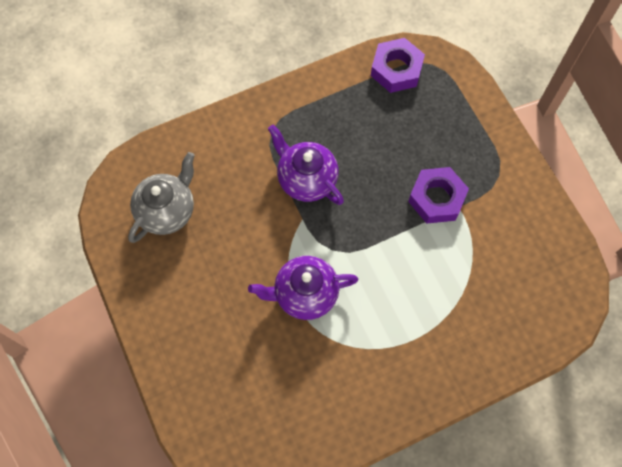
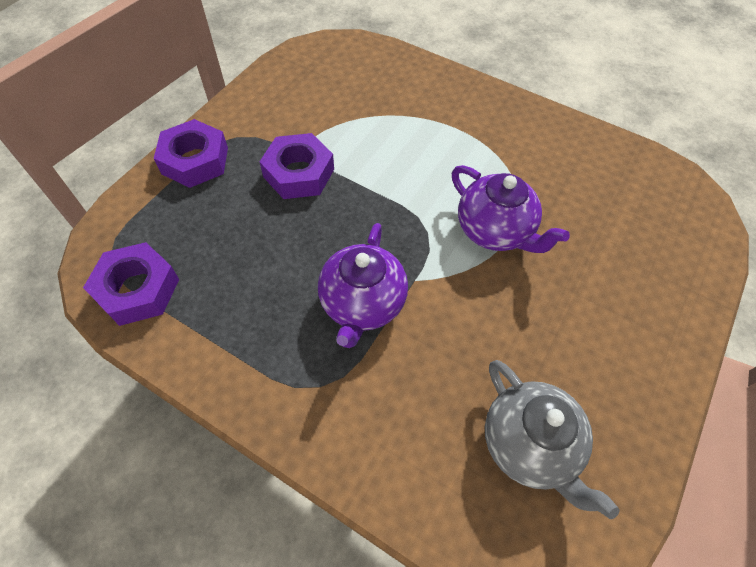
camera: 125 degrees left, 10 degrees down
grey teapot [128,152,195,243] -> grey teapot turned 120 degrees counterclockwise [485,360,620,519]
none -> purple nut [154,119,228,188]

